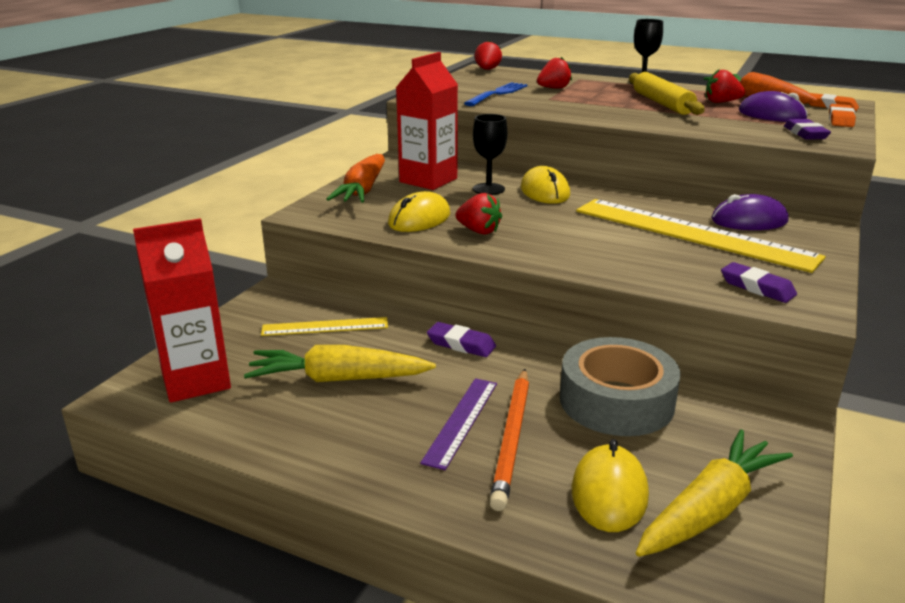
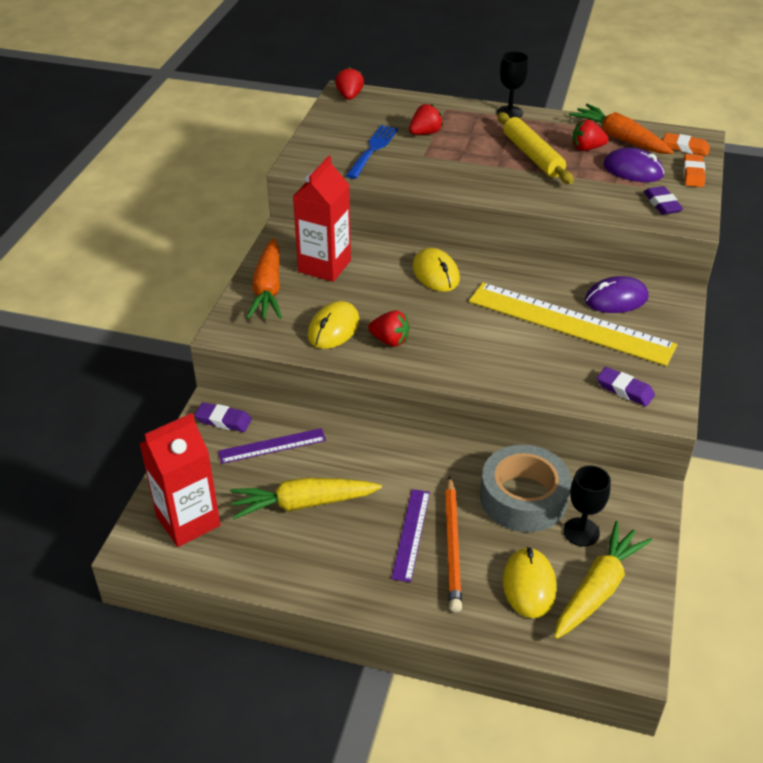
camera: 10 degrees left, 15 degrees up
yellow ruler [261,317,388,336] -> purple ruler [218,428,326,464]
purple eraser [427,322,496,357] -> purple eraser moved to [195,402,252,432]
black goblet [473,114,507,195] -> black goblet moved to [563,465,611,547]

